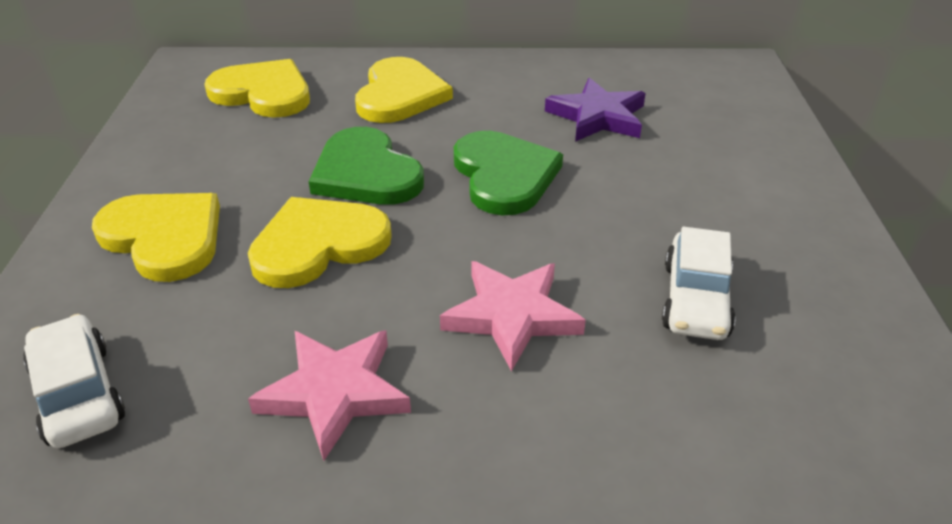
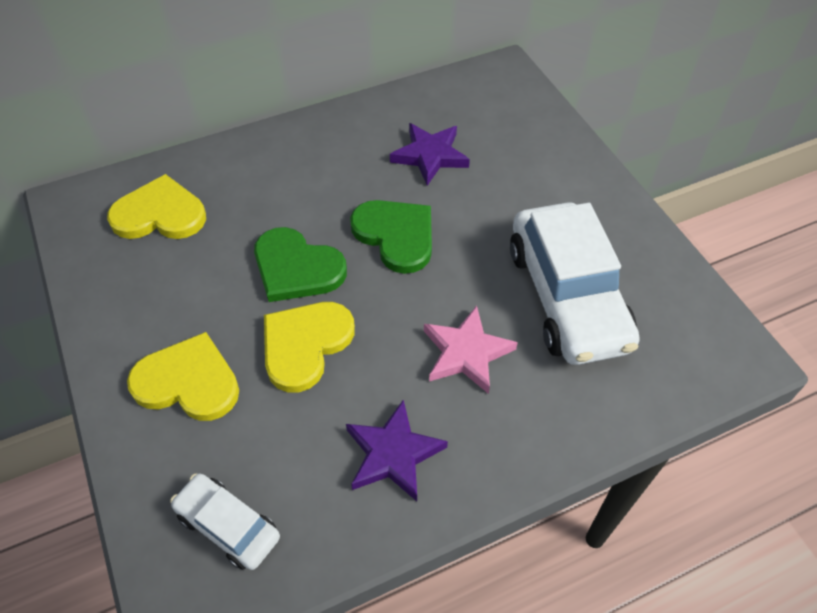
camera: 25 degrees left, 15 degrees up
pink star [248,330,411,461] -> purple star [346,399,448,501]
yellow heart [355,57,453,123] -> none
white car [662,227,736,340] -> white car [510,202,639,365], size x1.95

